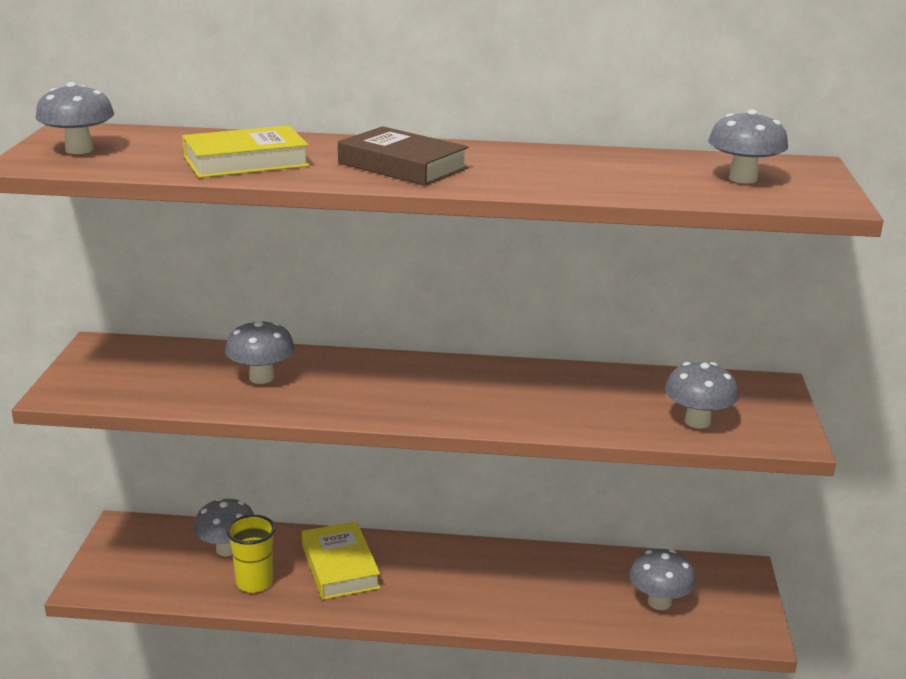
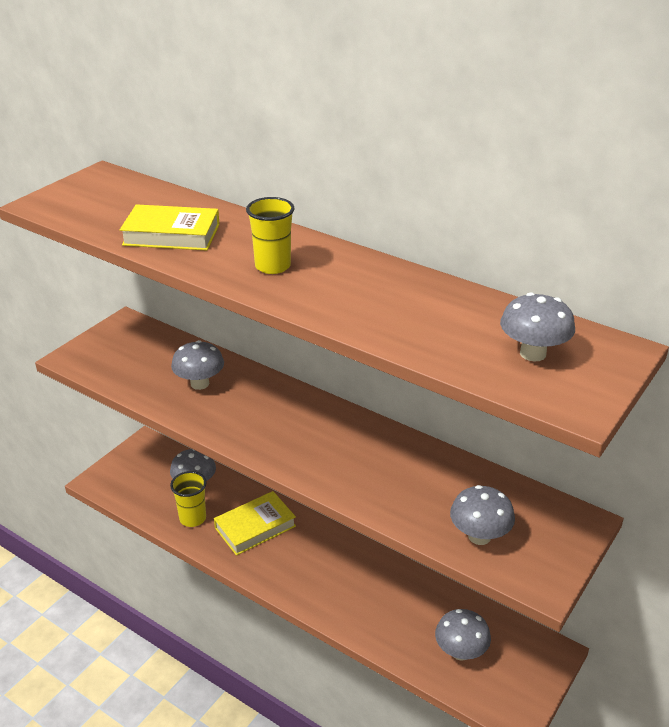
camera: 30 degrees right, 10 degrees up
grey mushroom [35,82,114,154] -> none
yellow book [302,521,380,600] -> yellow book turned 45 degrees clockwise [214,491,296,556]
brown book [338,126,469,186] -> yellow cup [246,197,295,274]

